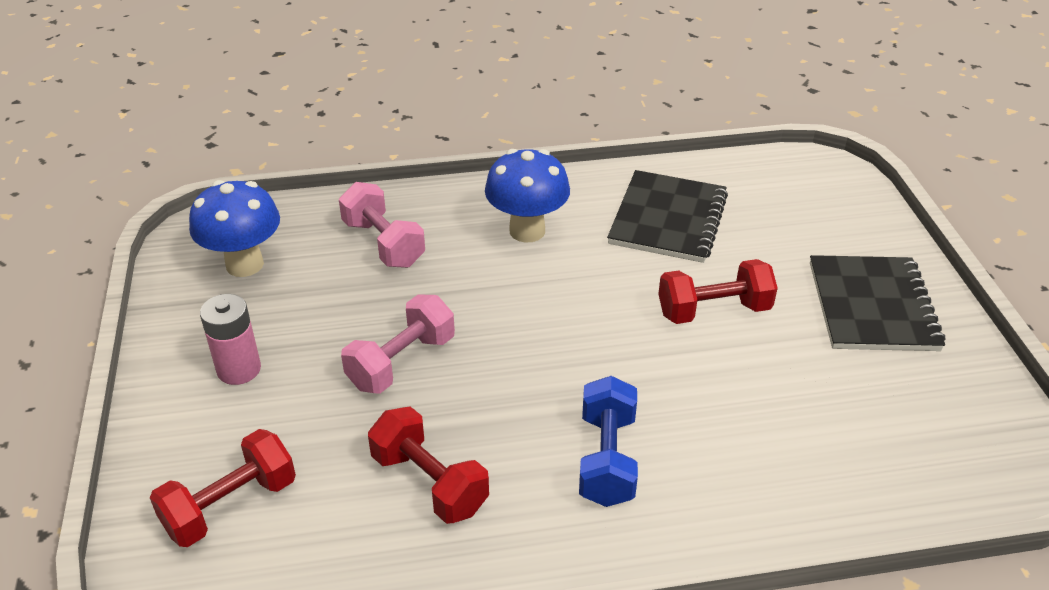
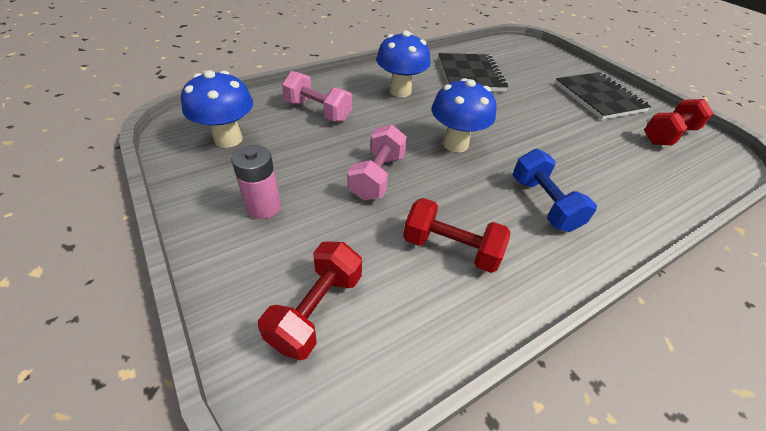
camera: 25 degrees left, 5 degrees up
red dumbbell [658,259,778,324] -> red dumbbell moved to [644,99,714,145]
none -> blue mushroom [432,78,496,152]

